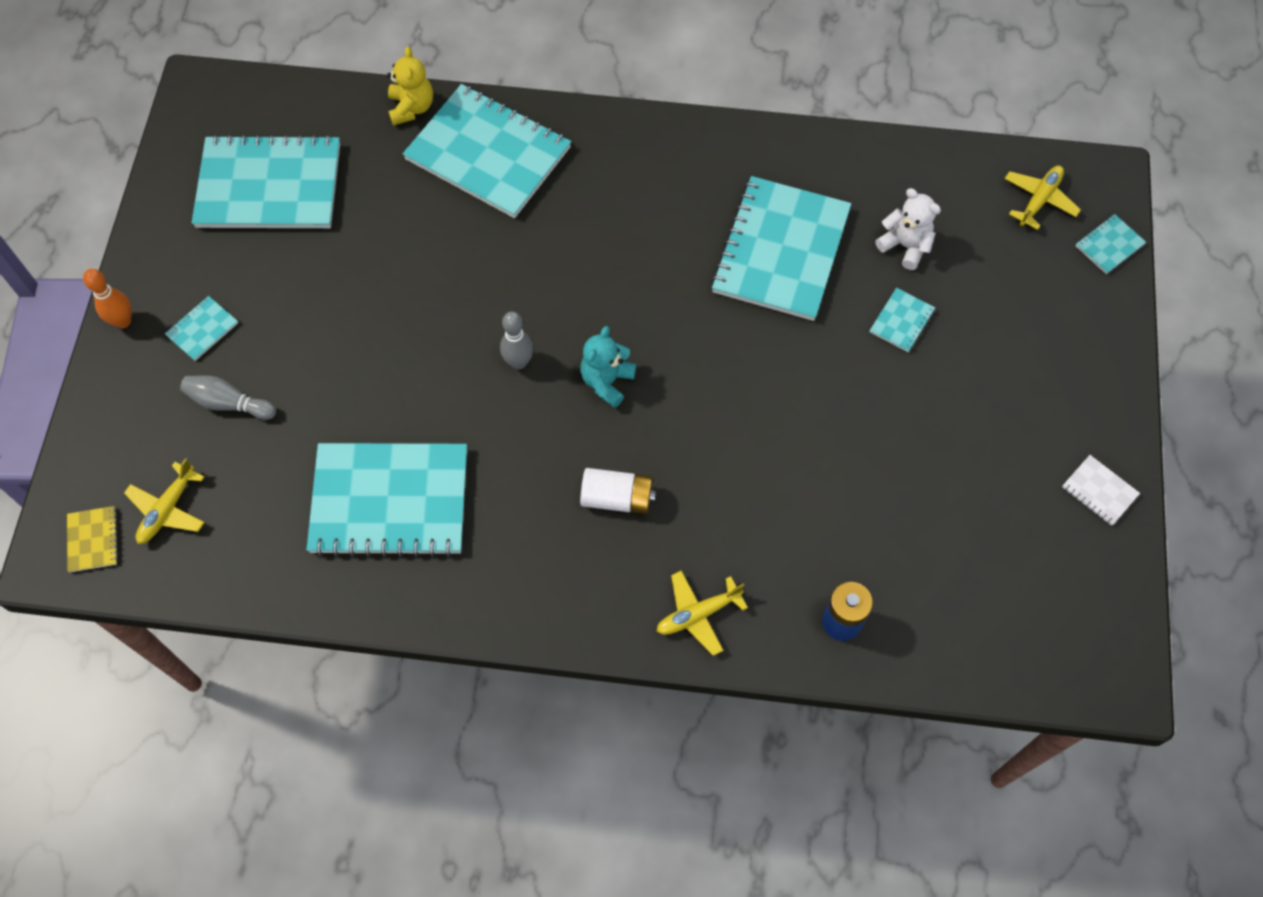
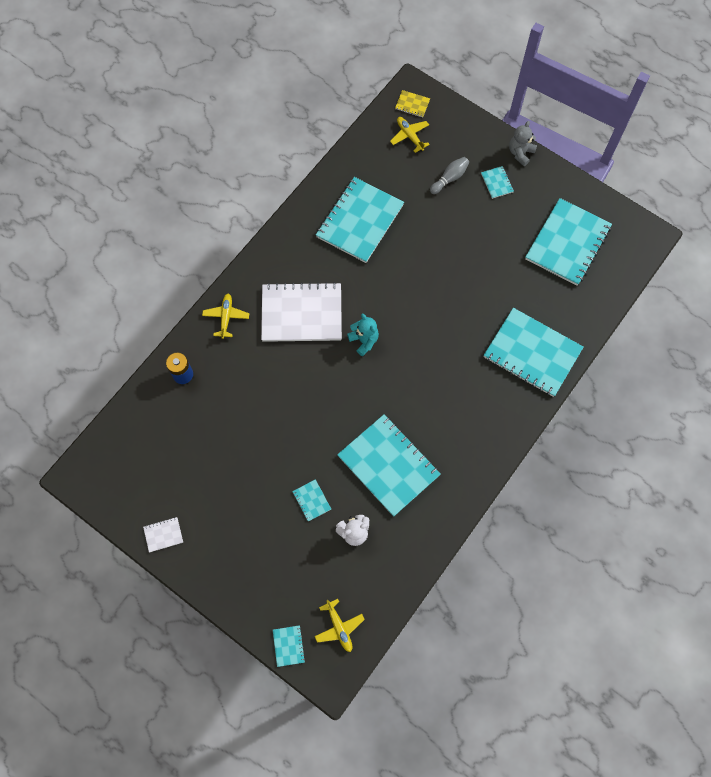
camera: 120 degrees right, 5 degrees up
orange bowling pin [83,269,132,328] -> grey teddy bear [509,121,537,166]
yellow teddy bear [387,47,433,126] -> none
turquoise notebook [403,84,571,218] -> turquoise notebook turned 60 degrees clockwise [484,308,583,397]
grey bowling pin [500,311,533,369] -> none
white battery [580,468,656,514] -> white notebook [261,282,342,342]

